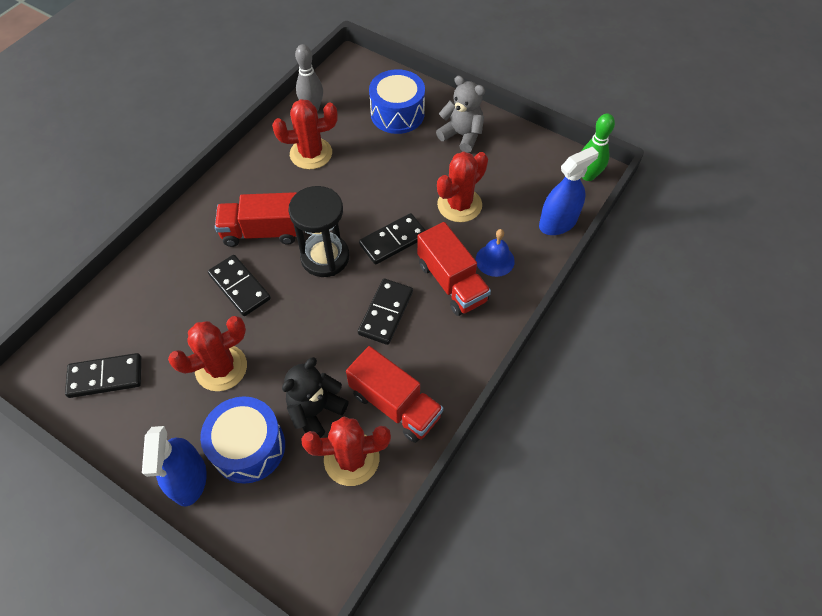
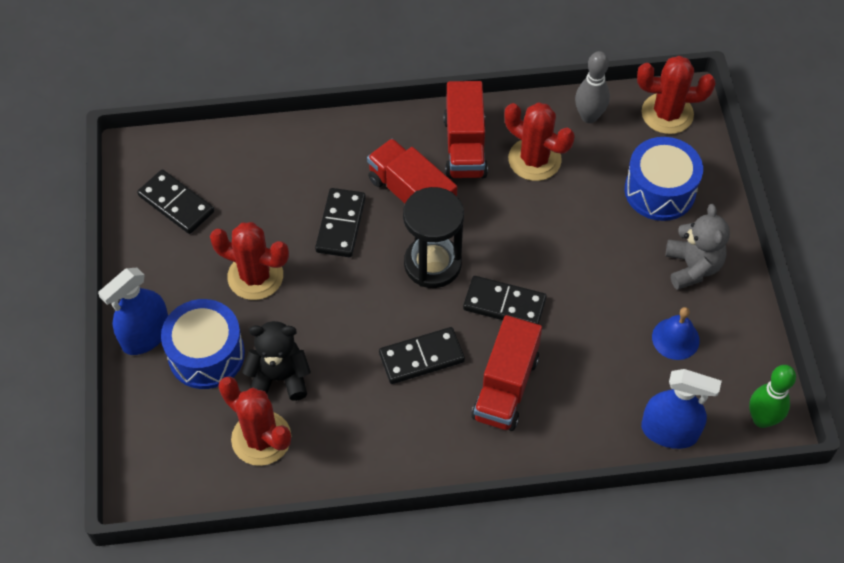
camera: 50 degrees right, 0 degrees up
red truck [346,346,443,443] -> red truck moved to [443,81,488,179]
red cactus [437,151,488,222] -> red cactus moved to [637,56,715,134]
blue bell [476,229,515,277] -> blue bell moved to [652,307,700,360]

